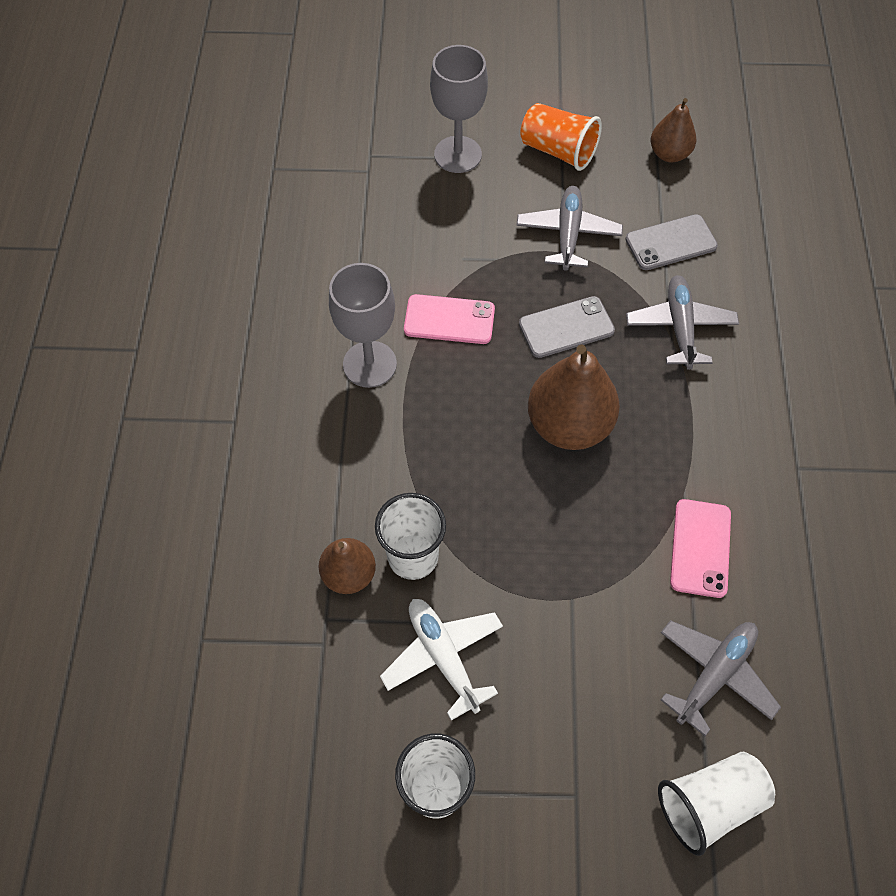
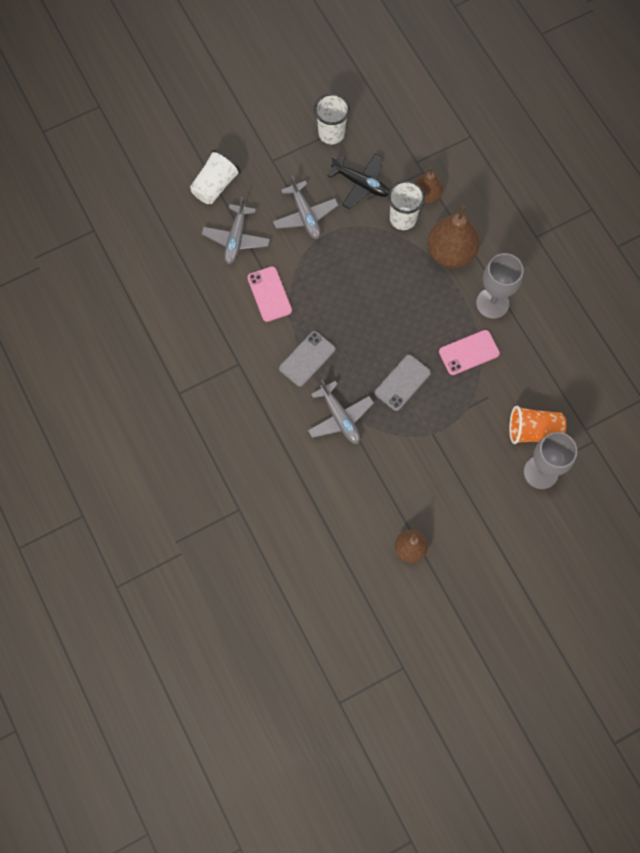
camera: 150 degrees right, 10 degrees up
white plane [380,599,503,721] -> black plane [328,154,389,209]
grey plane [516,186,623,271] -> grey plane moved to [273,175,339,239]
orange cup [520,103,602,171] -> orange cup moved to [509,406,566,444]
brown pear [528,345,620,450] -> brown pear moved to [427,205,480,268]
grey phone [625,214,718,270] -> grey phone moved to [279,331,336,387]

